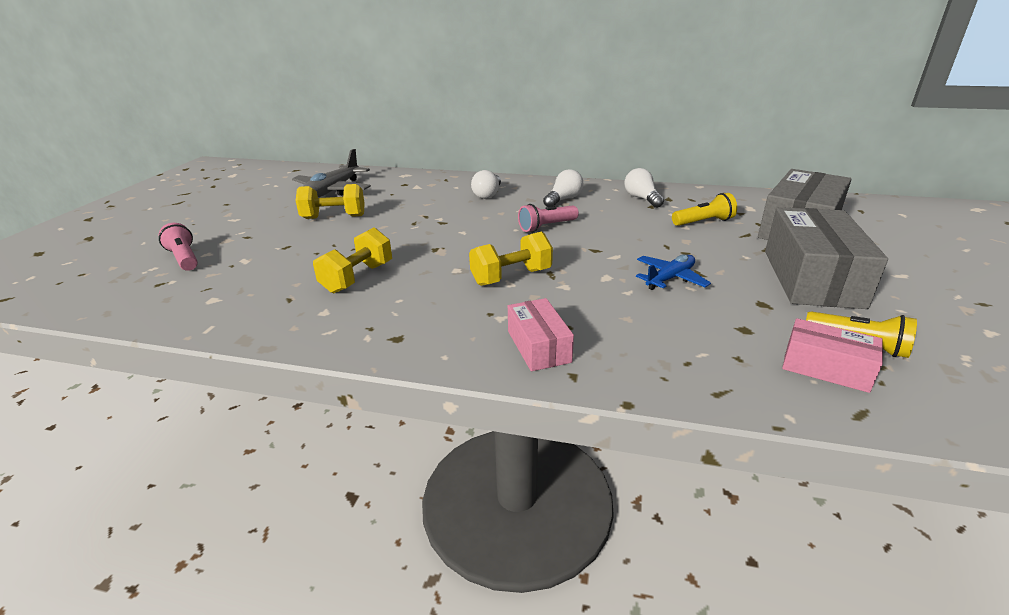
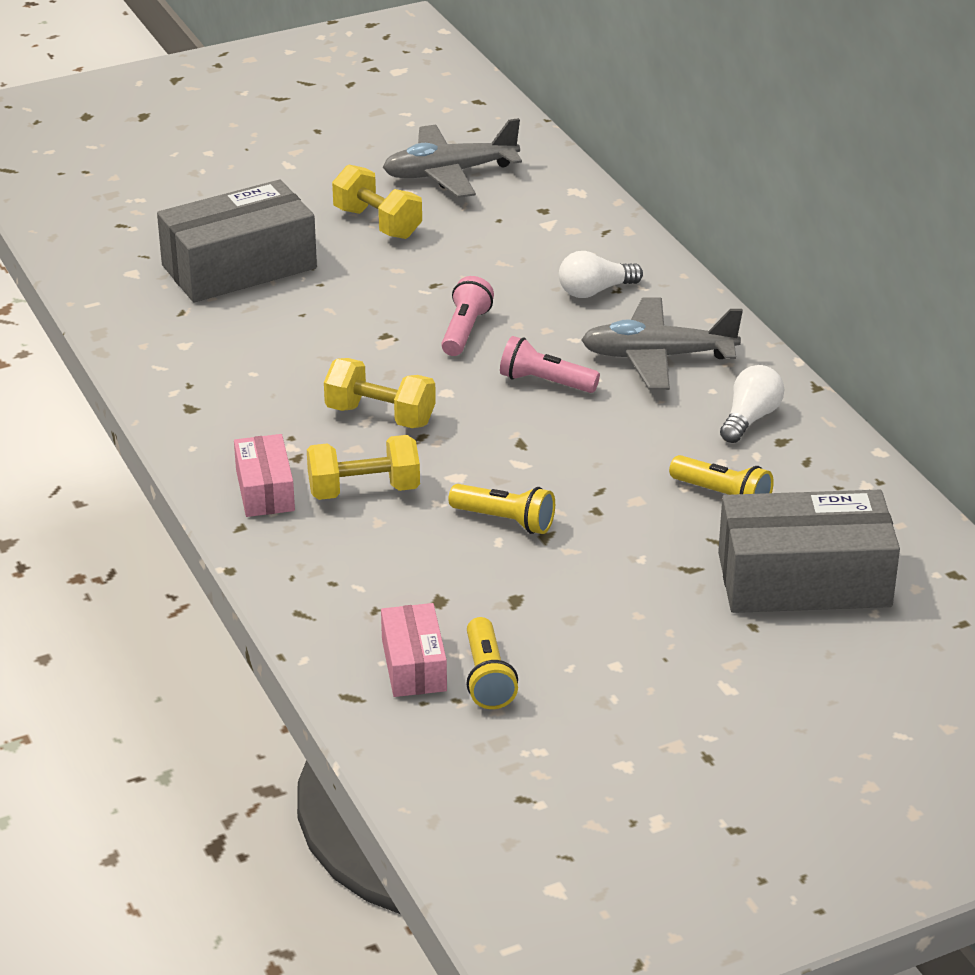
camera: 50 degrees right, 5 degrees up
pink flashlight [159,223,198,271] -> pink flashlight moved to [441,276,494,356]
yellow dumbbell [313,227,392,293] -> yellow dumbbell moved to [307,435,420,500]
pink box [508,298,574,371] -> pink box turned 45 degrees counterclockwise [234,434,295,517]
white light bulb [543,169,583,207] -> grey plane [581,297,743,390]
blue plane [636,254,711,290] -> yellow flashlight [448,484,555,534]
grey box [765,207,888,309] -> grey box moved to [157,180,317,302]

